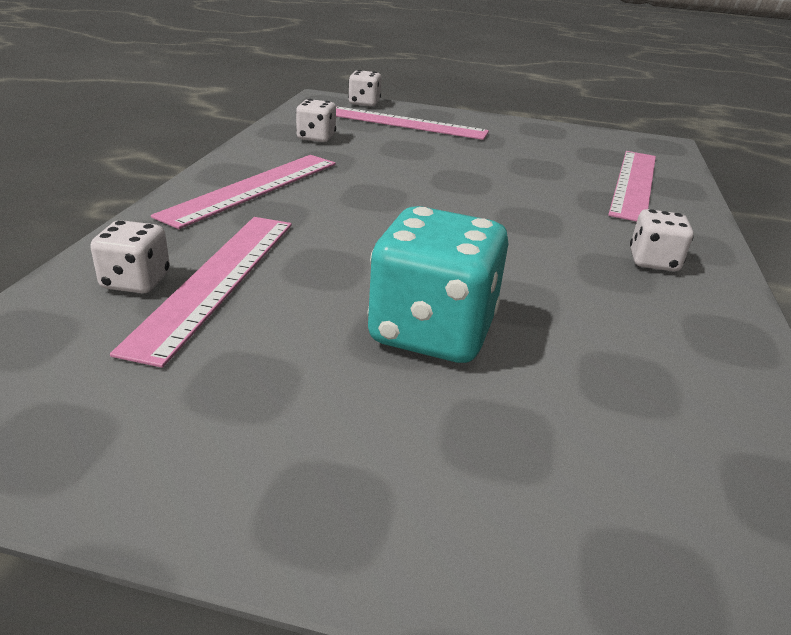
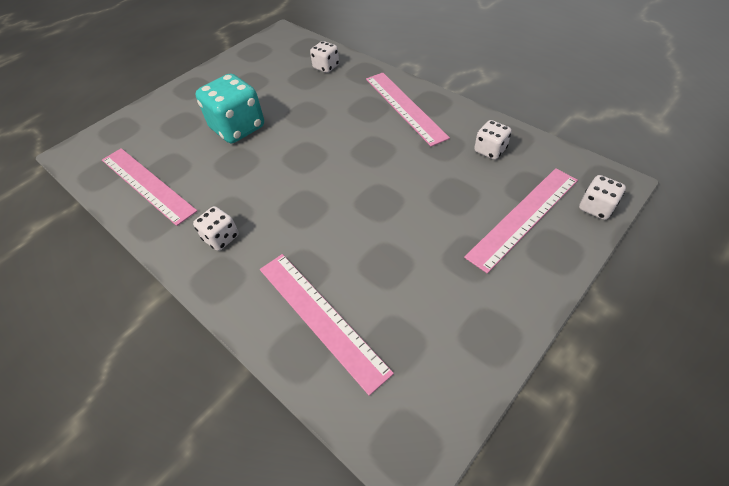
camera: 125 degrees right, 20 degrees up
pink ruler [110,217,292,368] -> pink ruler moved to [102,148,197,226]

